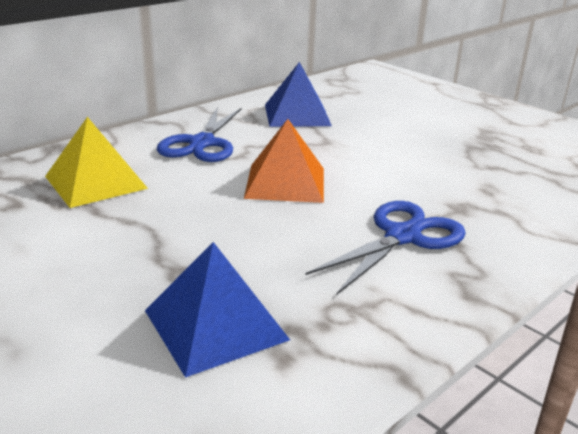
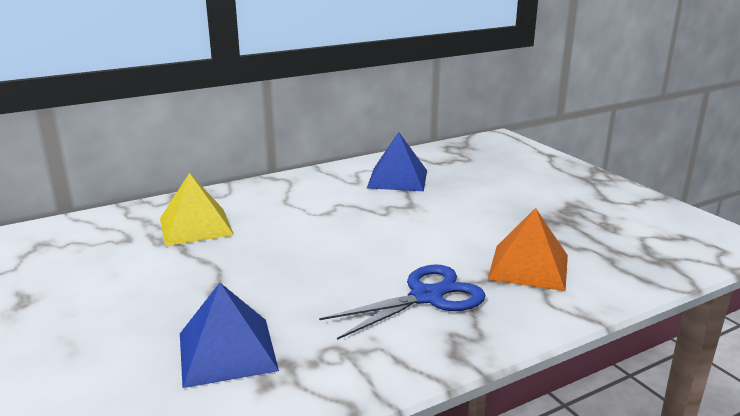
camera: 15 degrees right, 5 degrees down
blue scissors [157,107,242,162] -> none
orange pyramid [244,119,324,203] -> orange pyramid moved to [488,208,568,291]

